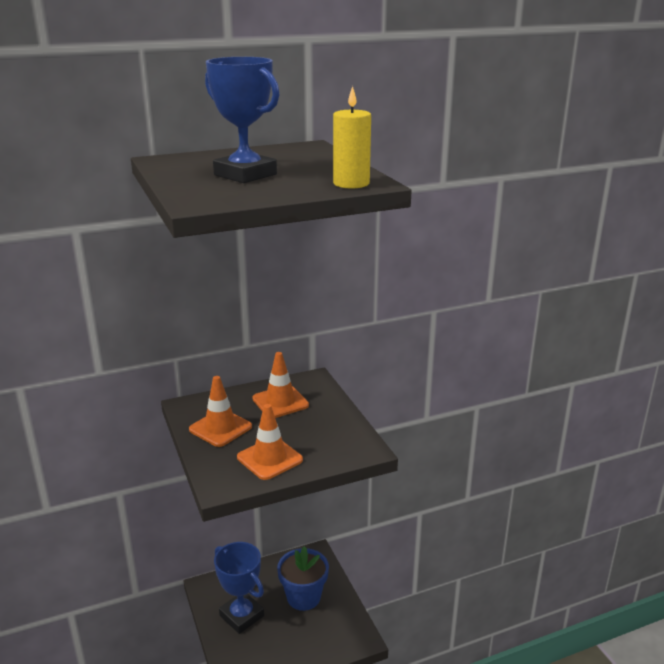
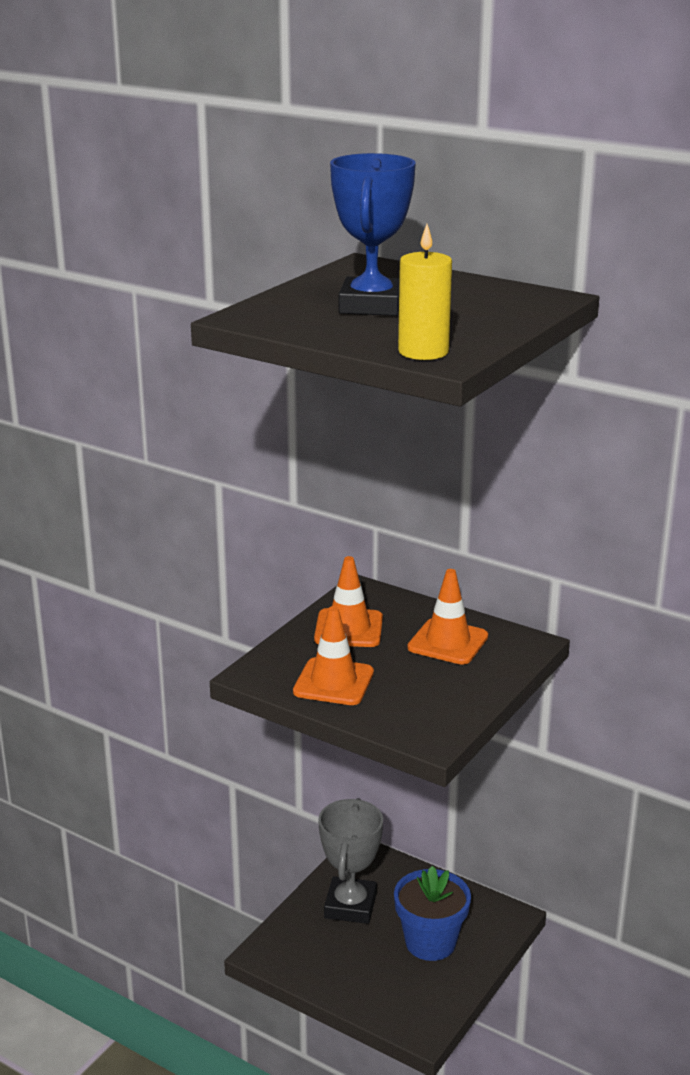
camera: 55 degrees right, 0 degrees up
blue trophy [214,542,264,634] -> grey trophy [318,798,383,924]

